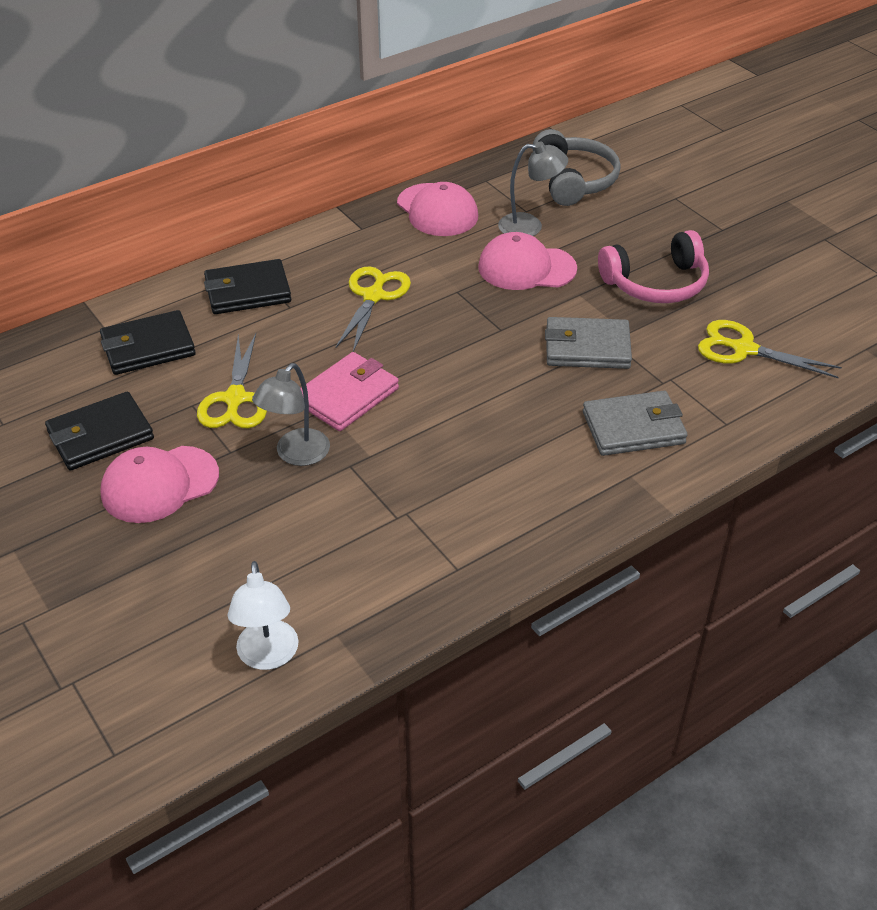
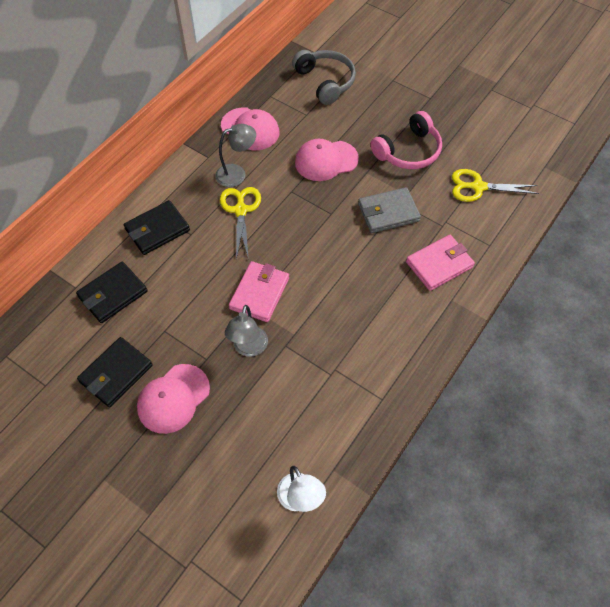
camera: 20 degrees left, 15 degrees up
yellow scissors [197,333,267,428] -> none
grey lamp [498,141,568,236] -> grey lamp moved to [215,124,256,187]
grey wallet [583,391,688,456] -> pink wallet [406,235,475,291]

